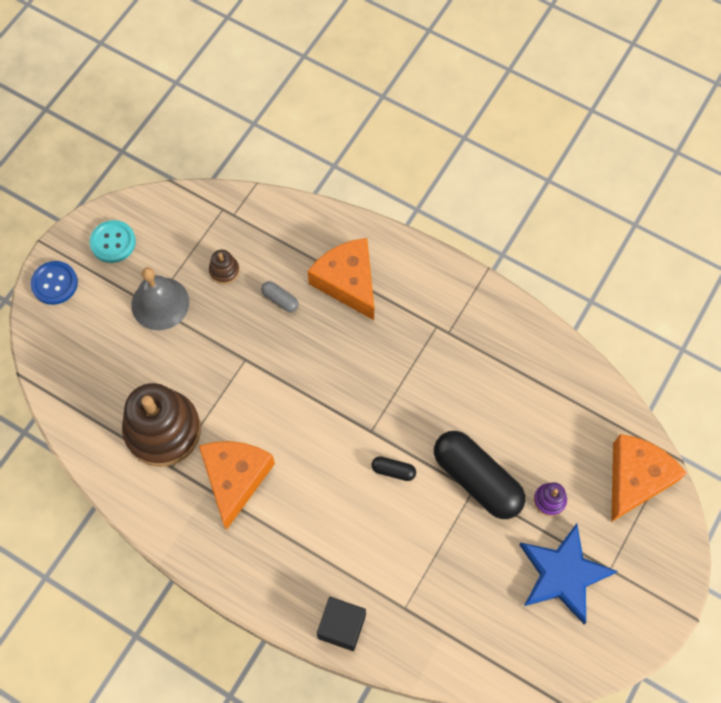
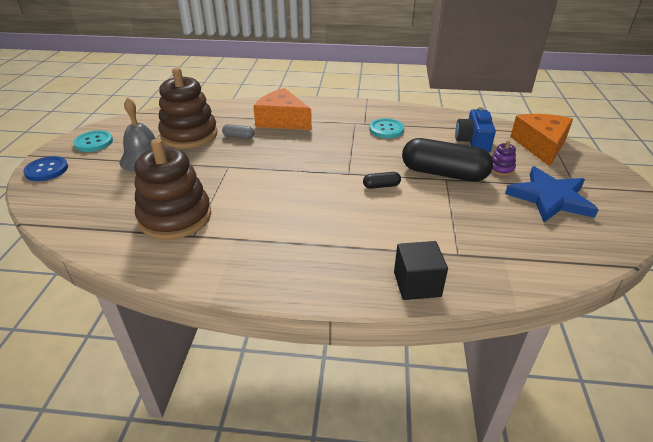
camera: 25 degrees left, 30 degrees down
orange cheese [199,441,275,530] -> none
brown stacking toy [209,250,240,284] -> brown stacking toy [158,68,218,149], size x2.39
none -> turquoise button [369,118,404,138]
none -> blue camera [455,108,496,152]

